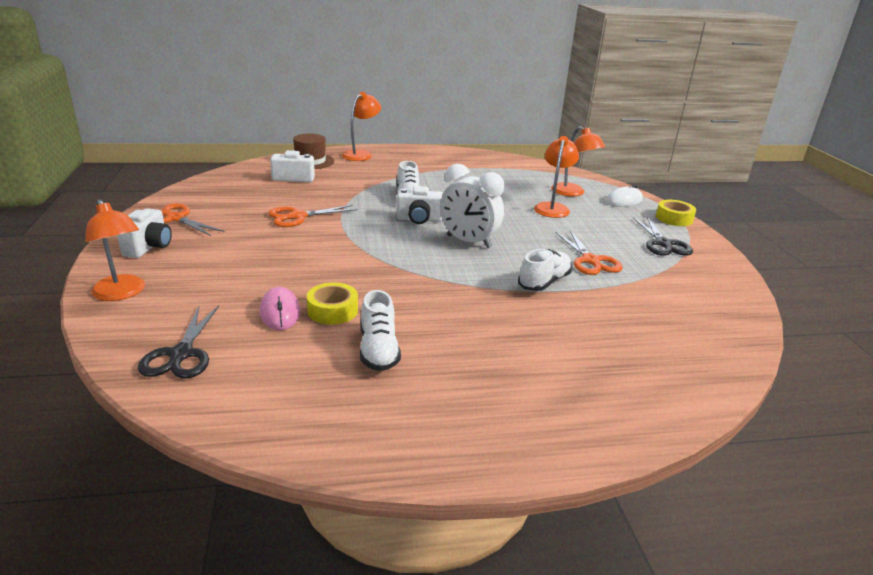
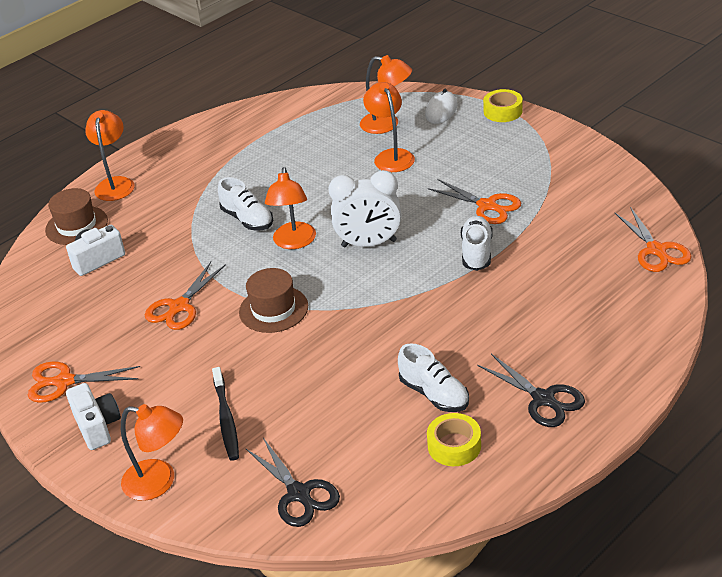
camera: 30 degrees left, 10 degrees up
pink mouse [260,287,300,330] -> none
yellow tape [307,282,358,325] -> yellow tape moved to [427,413,481,466]
white camera [396,186,443,224] -> orange lamp [265,167,316,249]
black scissors [633,217,693,256] -> black scissors moved to [477,354,585,427]
none -> black toothbrush [212,367,239,461]
none -> brown hat [239,268,308,333]
none -> orange scissors [614,207,691,272]

